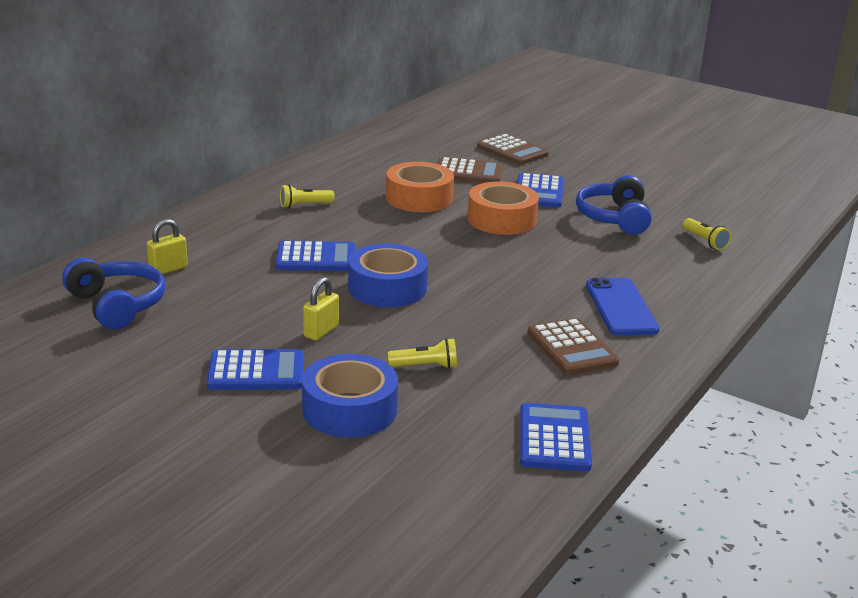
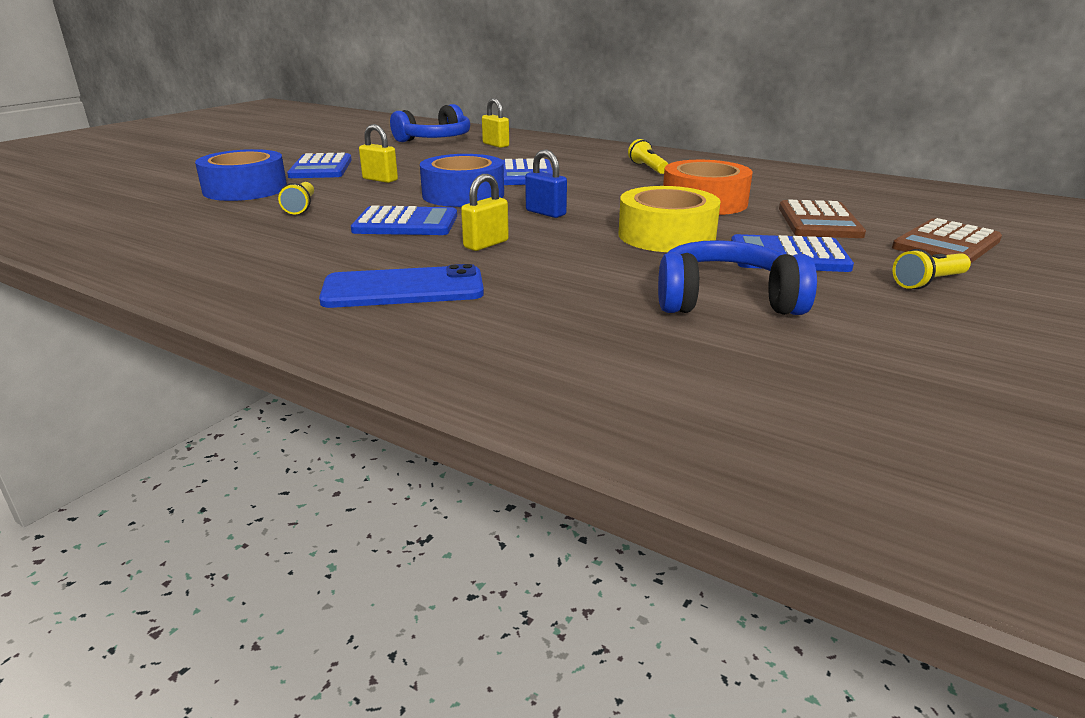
camera: 90 degrees right, 0 degrees up
orange tape [467,182,539,235] -> yellow tape [619,186,721,252]
blue calculator [520,403,592,472] -> blue calculator moved to [351,206,457,235]
brown calculator [527,318,619,375] -> none
yellow flashlight [682,218,731,250] -> yellow flashlight moved to [893,249,971,289]
none -> yellow padlock [461,174,509,251]
none -> blue padlock [525,149,567,218]

